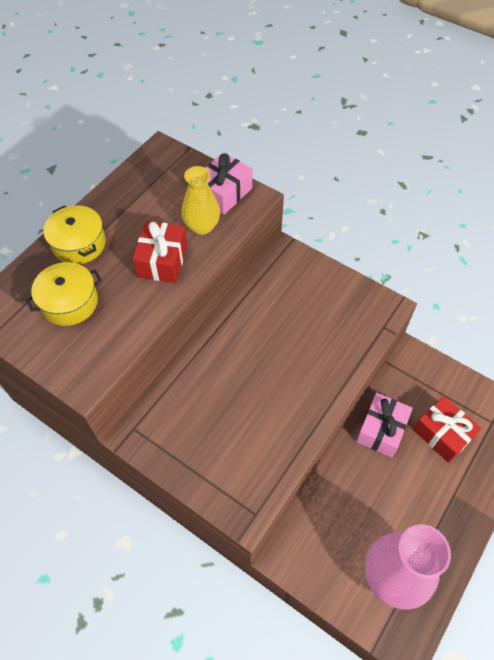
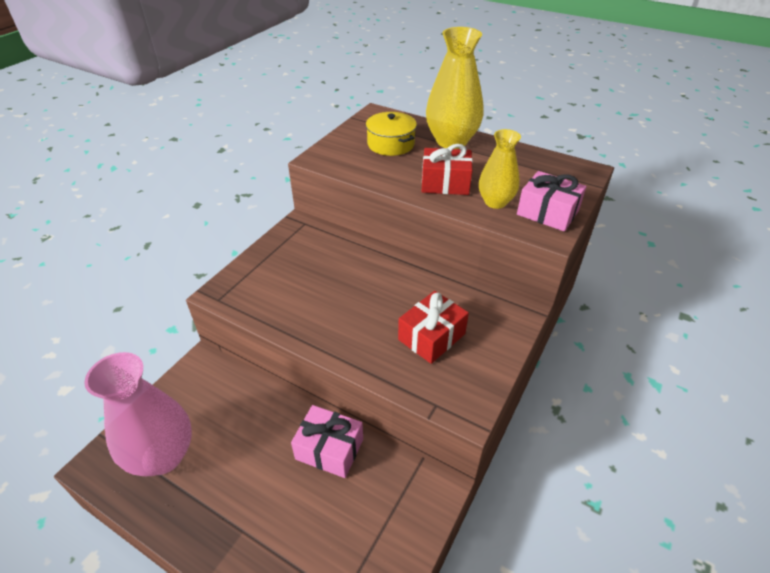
camera: 85 degrees right, 15 degrees down
yellow pot [43,205,106,264] -> yellow vase [426,27,483,149]
red gift [413,396,481,463] -> red gift moved to [398,291,469,364]

